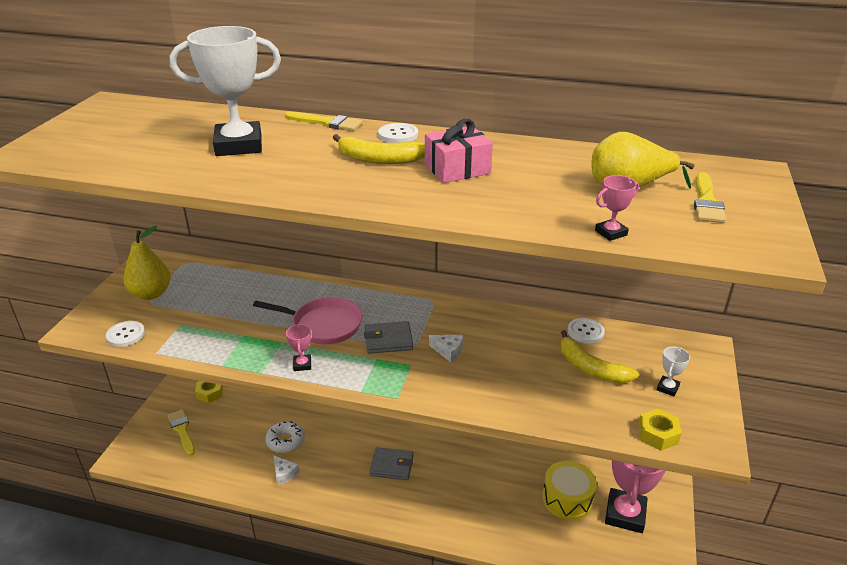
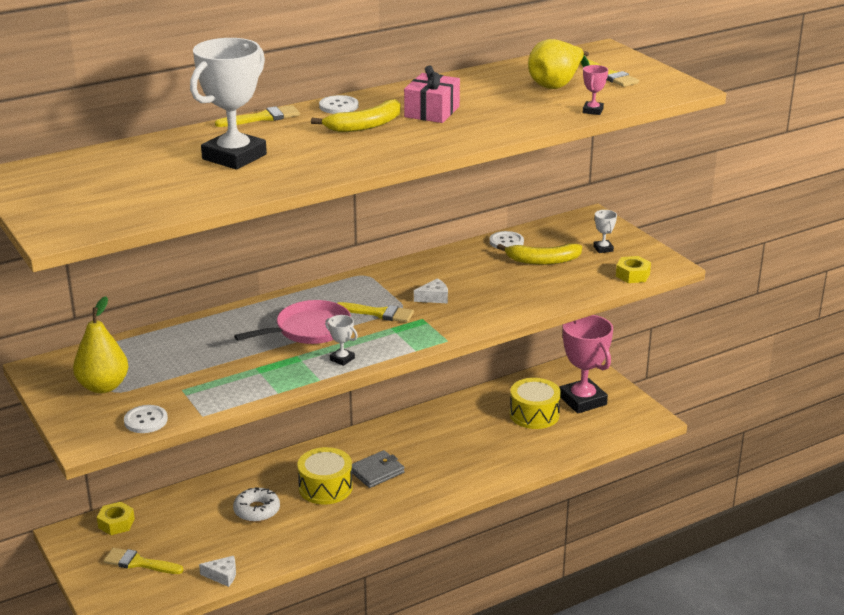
camera: 45 degrees left, 5 degrees down
white cheese [274,456,300,485] -> white cheese moved to [199,556,236,587]
pink trophy [286,324,311,371] -> white trophy [325,315,358,366]
grey wallet [364,321,413,354] -> yellow brush [337,302,414,322]
none -> yellow drum [297,447,353,505]

